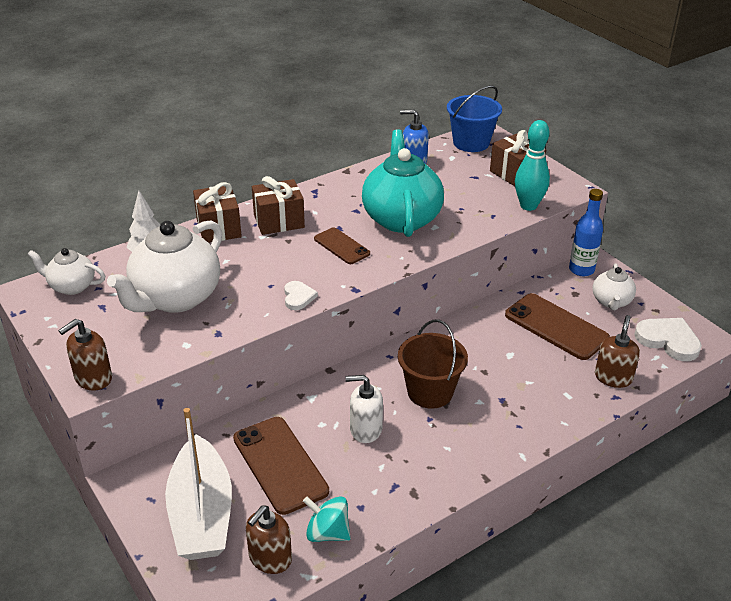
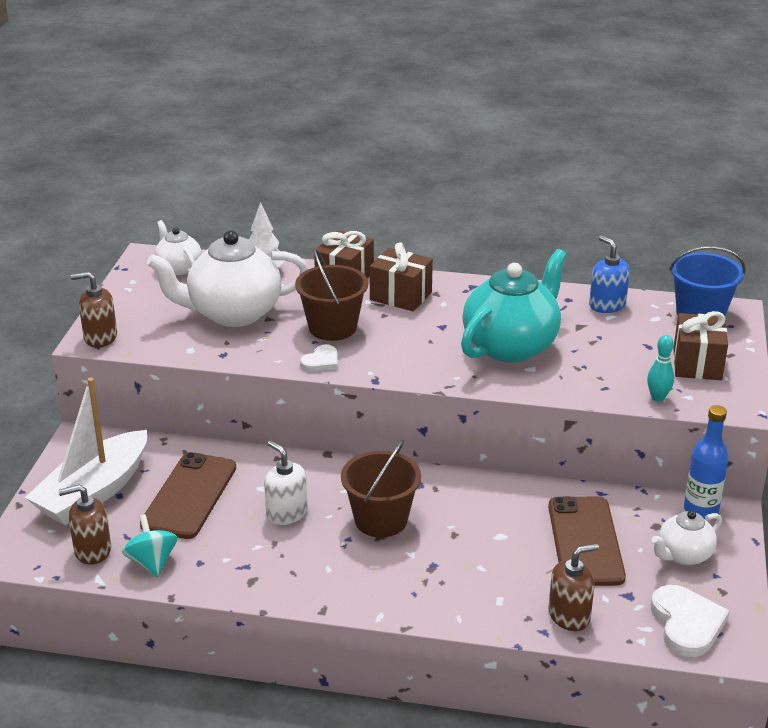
camera: 45 degrees right, 5 degrees down
brown phone [314,227,370,264] -> none
turquoise bowling pin [515,120,550,211] -> turquoise bowling pin [647,335,674,402], size x0.60
none -> brown bucket [295,248,368,341]

